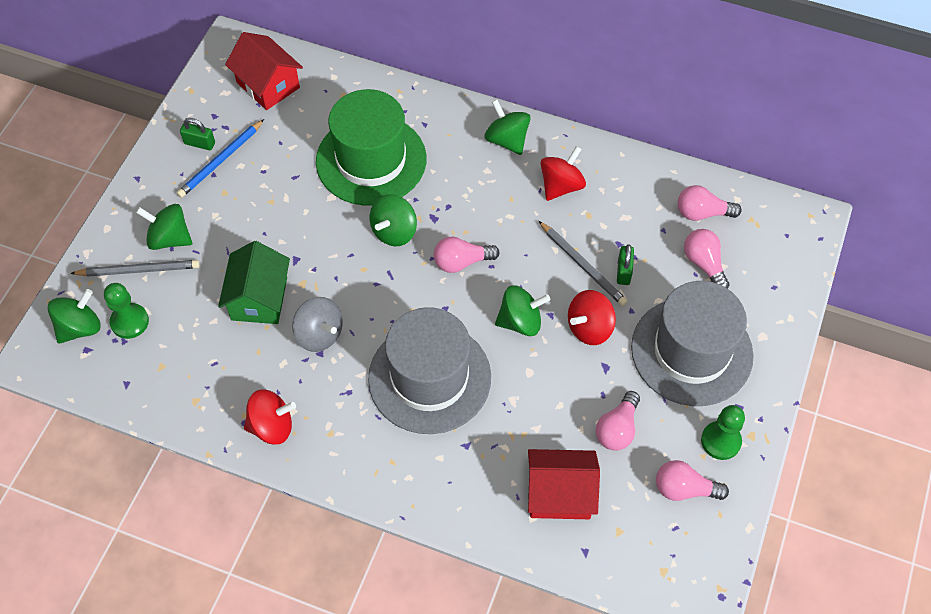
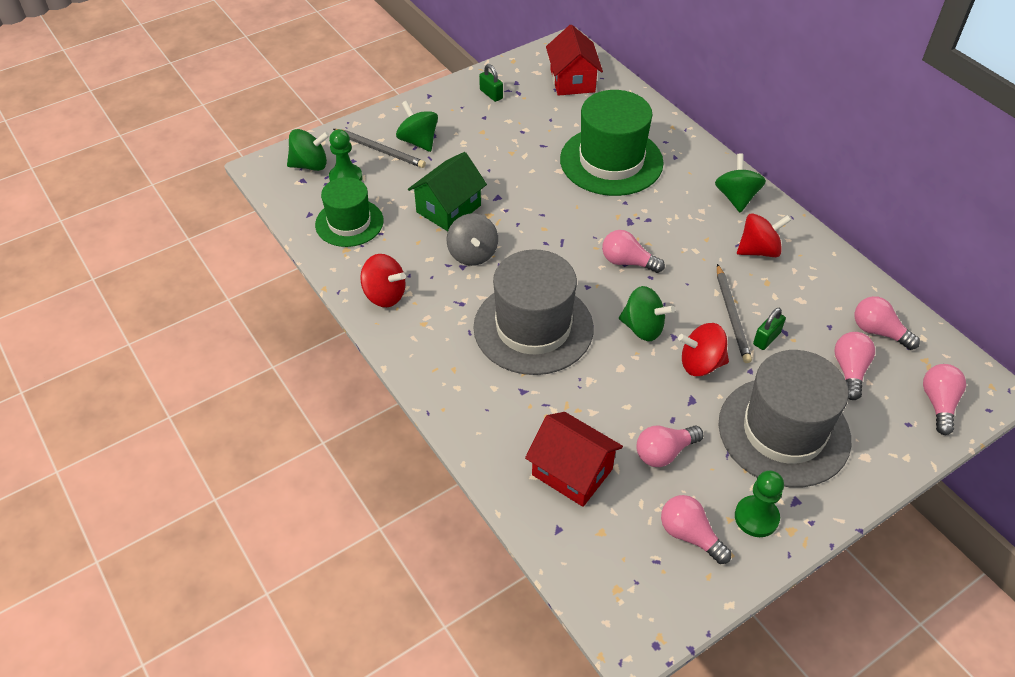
camera: 35 degrees right, 10 degrees down
blue pencil [177,119,264,198] -> none
green spinning top [370,194,417,246] -> none
none -> green hat [315,177,384,247]
none -> pink light bulb [923,364,966,435]

